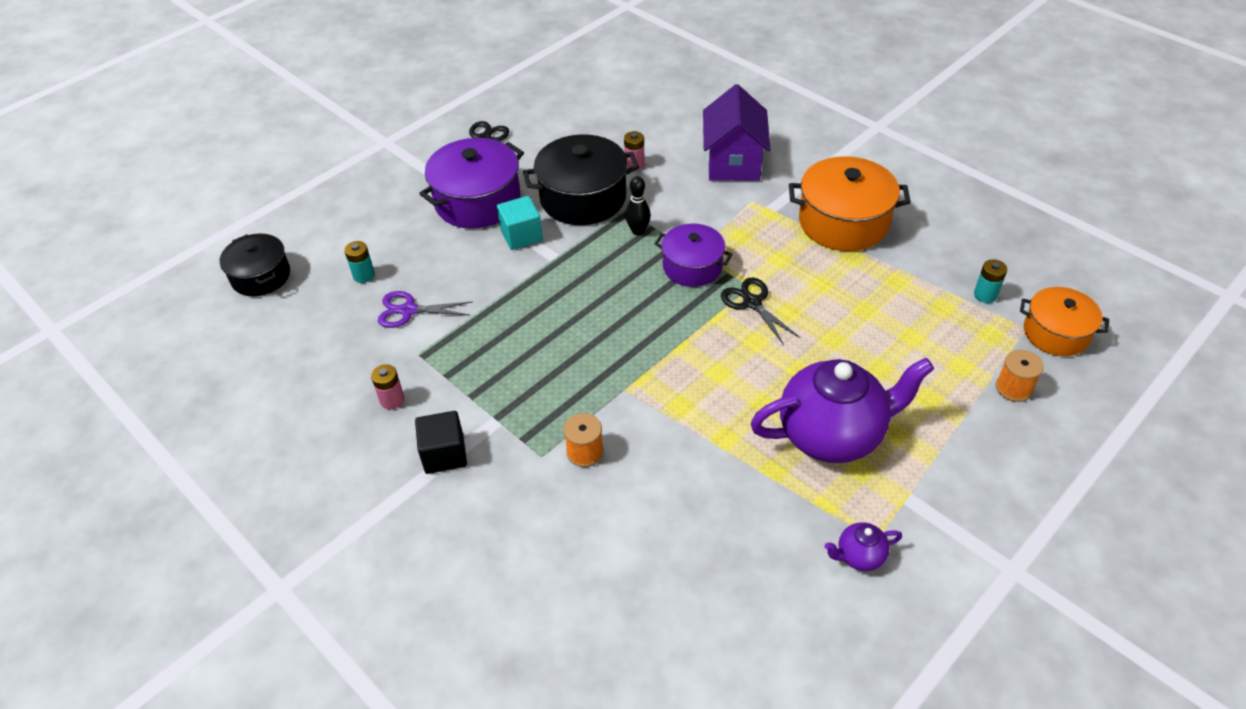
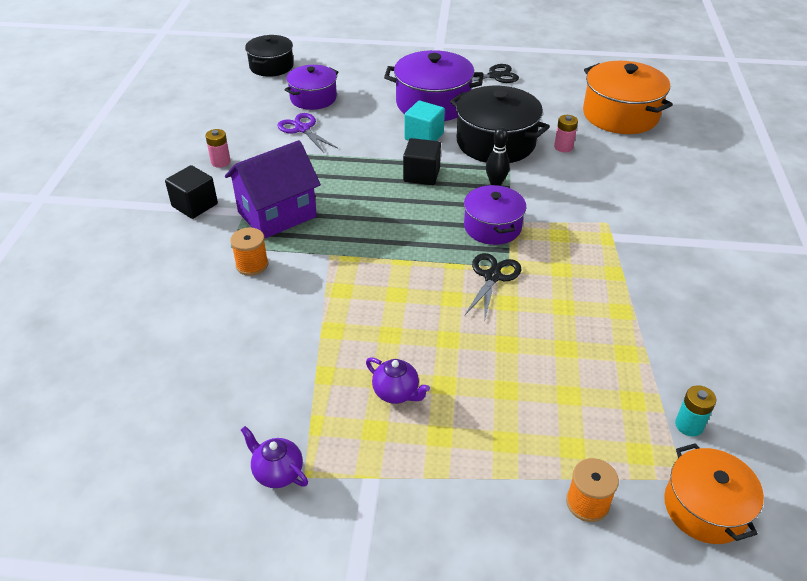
camera: 50 degrees right, 5 degrees down
turquoise battery [344,241,375,283] -> purple pot [284,65,339,110]
purple house [703,84,771,181] -> purple house moved to [225,140,321,239]
purple teapot [750,358,934,463] -> purple teapot [366,357,430,404], size x0.42
orange pot [789,156,911,251] -> orange pot moved to [583,61,673,134]
none -> black cube [403,138,441,185]

